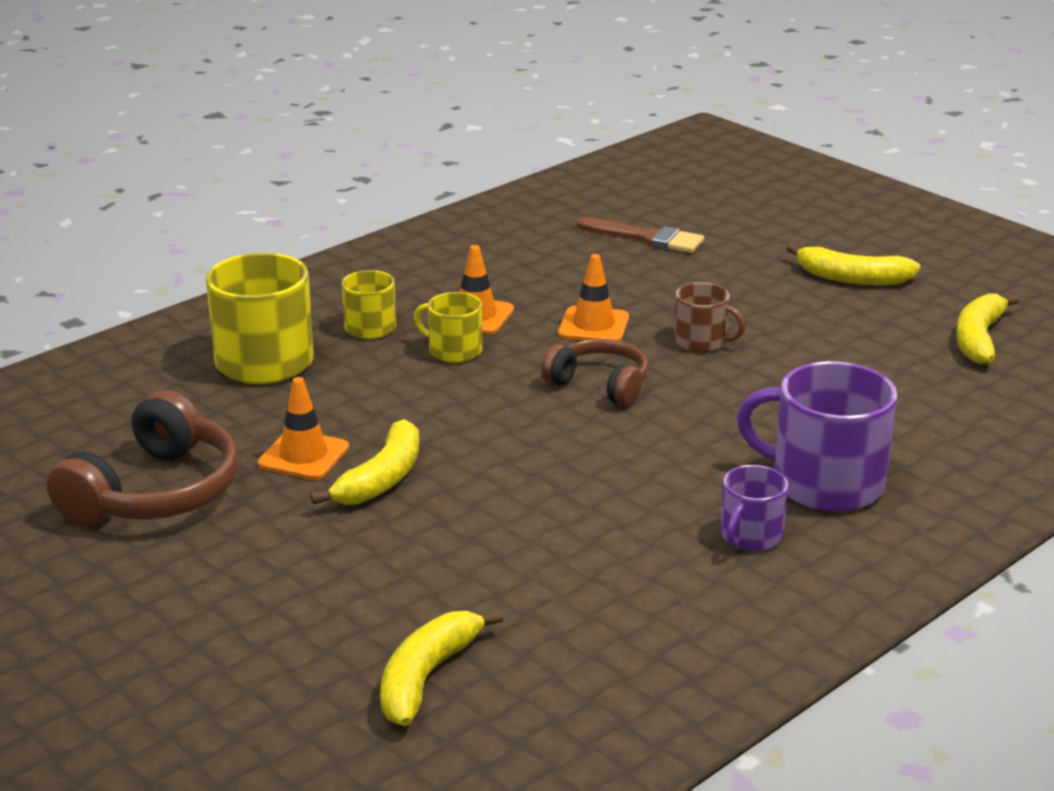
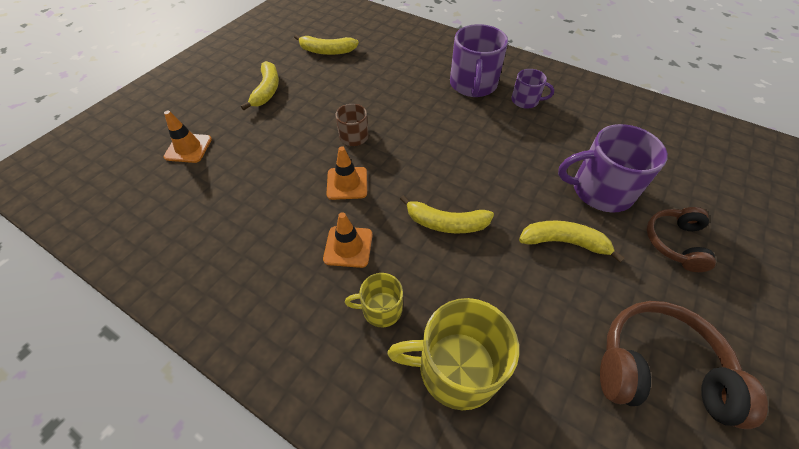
camera: 105 degrees left, 25 degrees up
orange traffic cone [258,377,349,480] -> orange traffic cone moved to [163,110,212,163]
yellow banana [380,609,504,726] -> yellow banana moved to [400,195,494,234]
yellow mug [414,292,482,363] -> none
brown headphones [541,339,649,406] -> brown headphones moved to [647,207,716,272]
brown brush [576,217,704,253] -> none
none -> purple mug [558,124,668,213]

